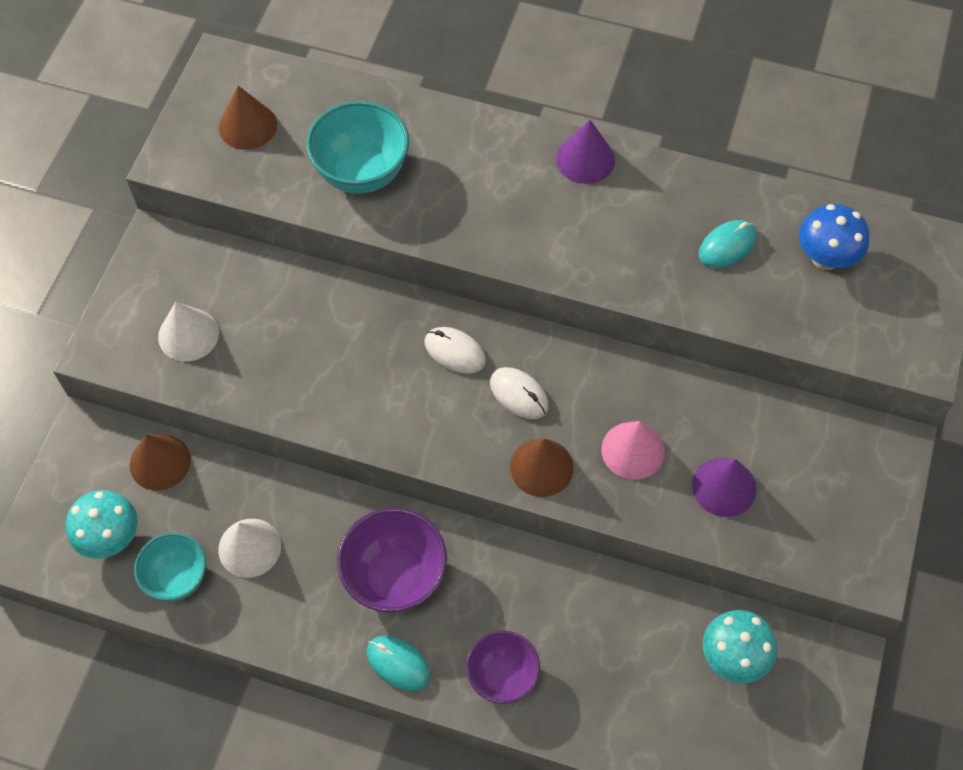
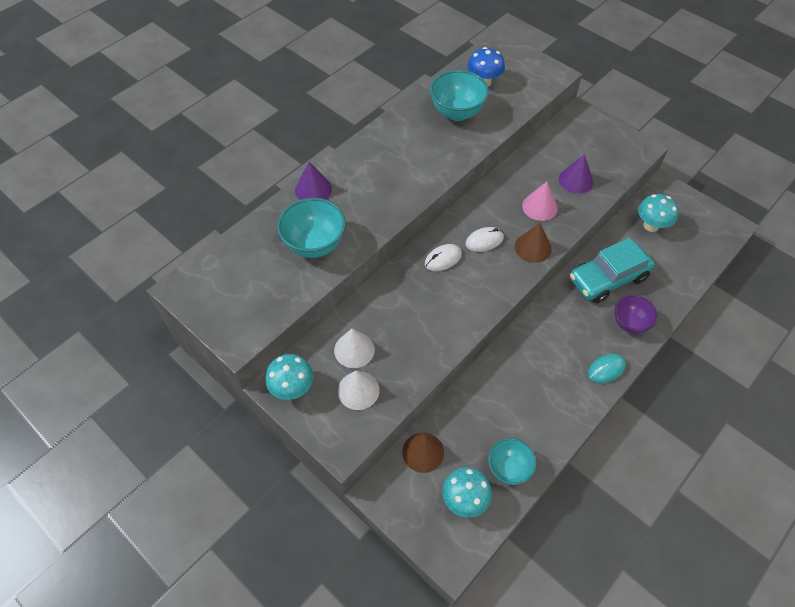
camera: 65 degrees left, 5 degrees down
white cone [218,519,281,578] -> white cone moved to [334,328,375,368]
brown cone [219,86,277,150] -> none
purple bowl [337,508,447,613] -> none
purple cone [556,120,615,184] -> purple cone moved to [295,162,332,200]
turquoise mouse [698,220,757,268] -> turquoise bowl [430,70,489,121]
none -> turquoise mushroom [265,354,313,400]
none -> turquoise car [570,238,655,303]

